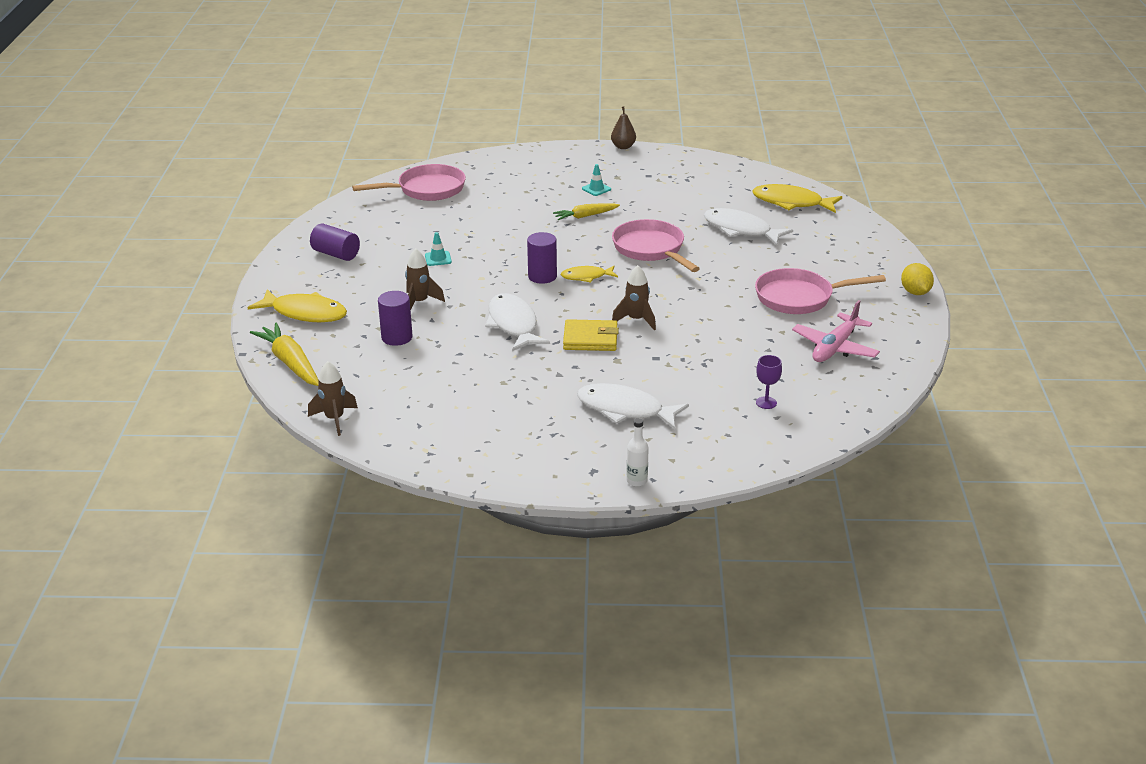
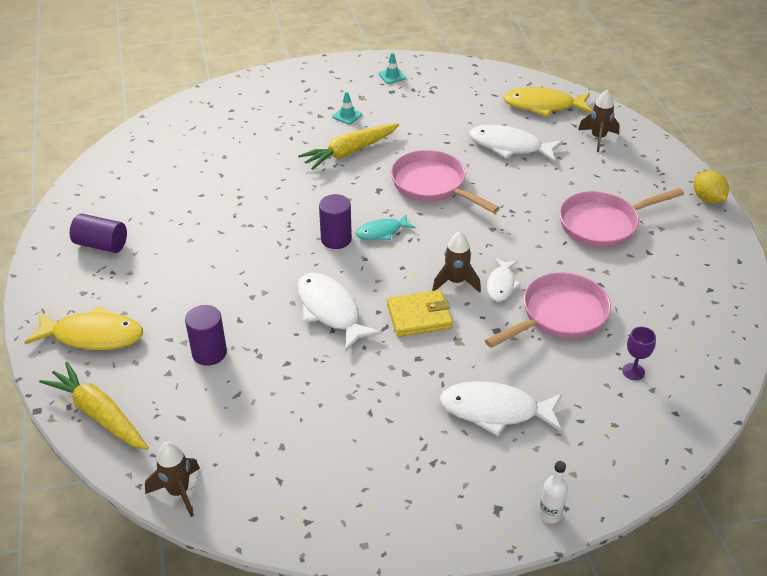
camera: 15 degrees left, 10 degrees up
pink pan [352,164,466,201] -> pink pan moved to [485,272,611,348]
brown rocket [405,248,445,310] -> brown rocket moved to [578,90,620,152]
turquoise traffic cone [425,232,452,266] -> turquoise traffic cone moved to [379,52,406,84]
yellow carrot [553,203,620,220] -> yellow carrot [298,123,399,170], size x1.58
yellow fish [561,266,618,283] -> turquoise fish [356,215,415,240]
brown pear [611,106,636,149] -> none
pink plane [792,300,880,362] -> none
none -> white fish [487,258,521,302]

